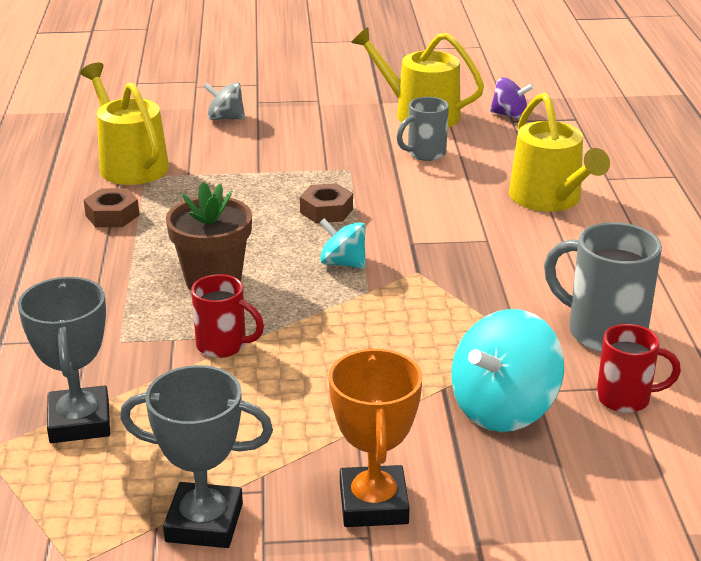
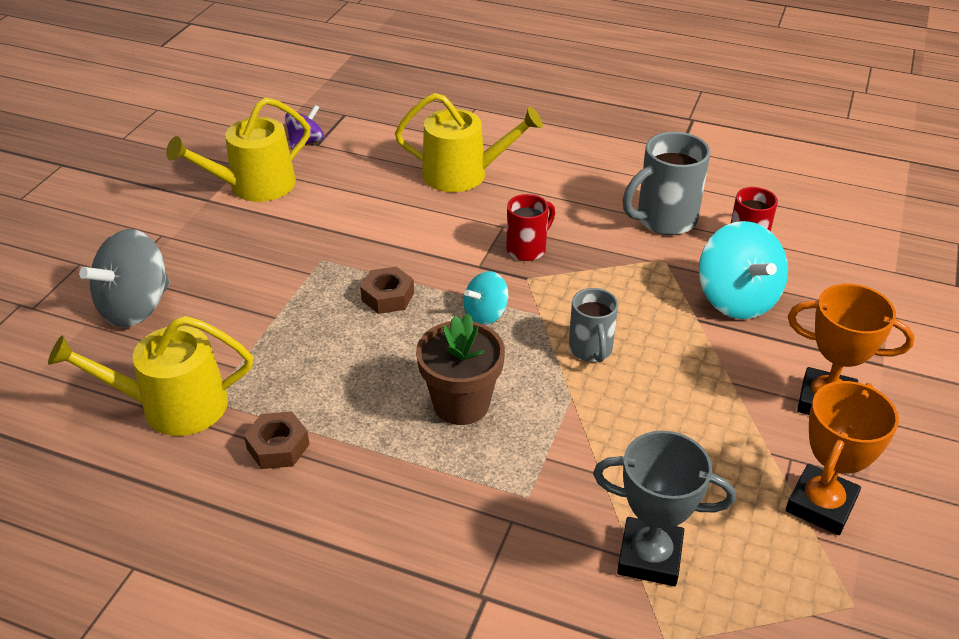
camera: 65 degrees left, 10 degrees up
grey trophy [120,365,273,548] -> orange trophy [786,381,899,535]
red mug [191,274,264,358] -> red mug moved to [506,194,555,261]
grey spinning top [203,82,245,120] -> grey spinning top [79,229,170,328], size x1.78
grey mug [397,97,449,161] -> grey mug moved to [569,288,618,362]

